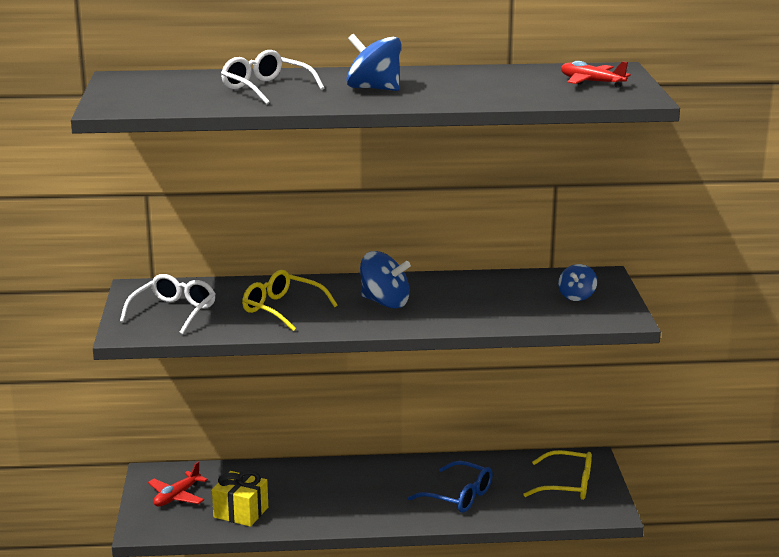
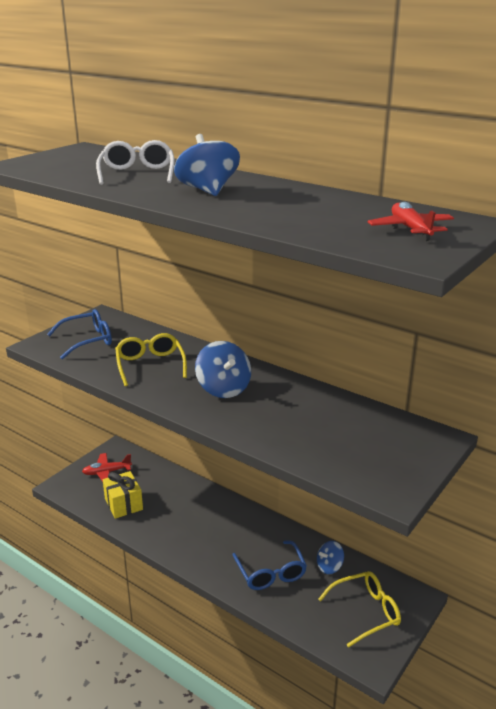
camera: 40 degrees right, 5 degrees up
white glasses [120,274,216,335] -> blue glasses [47,309,112,359]
yellow glasses [523,450,592,500] -> yellow glasses turned 75 degrees counterclockwise [318,571,401,648]
blue spinning top [558,264,597,301] -> blue spinning top moved to [317,541,344,574]

